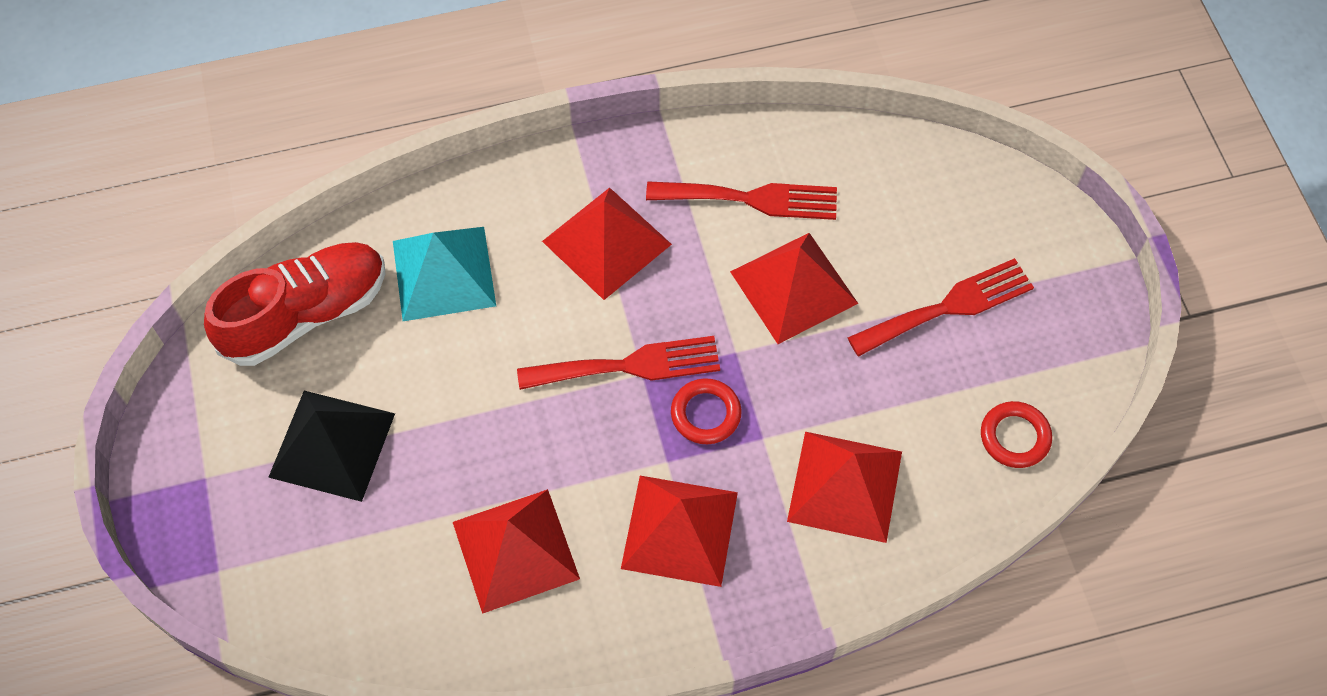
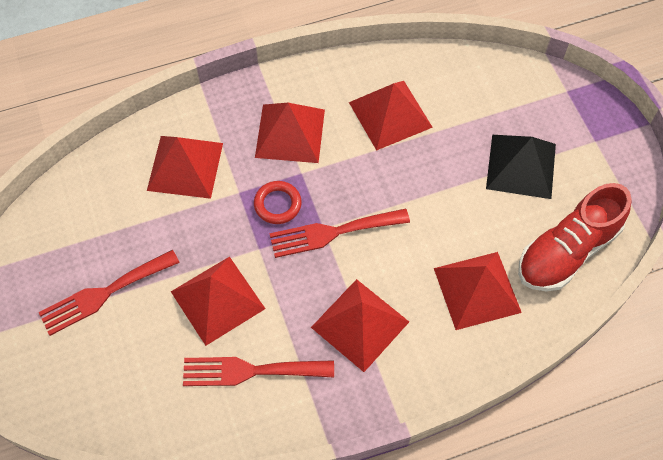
camera: 175 degrees right, 0 degrees up
turquoise pyramid [393,227,496,321] -> red pyramid [434,252,522,330]
red ring [981,401,1052,468] -> none

